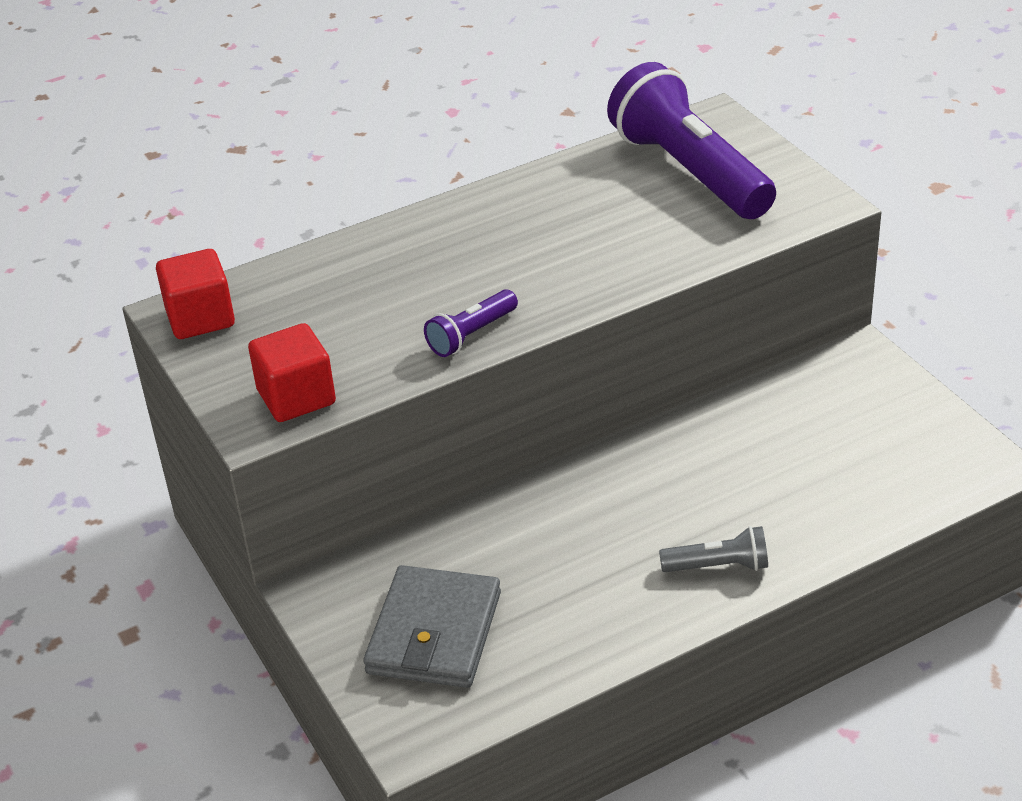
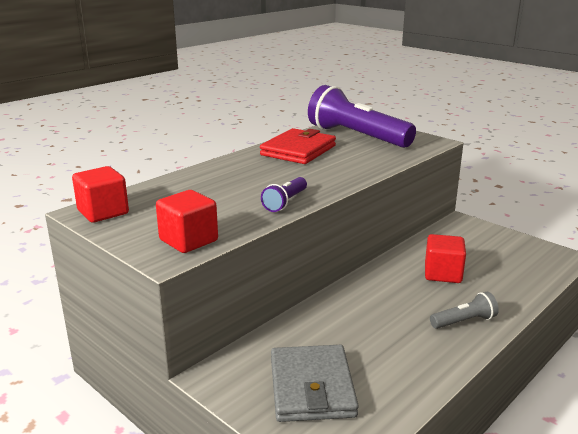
camera: 20 degrees left, 15 degrees down
none -> red wallet [260,128,336,164]
none -> red cube [425,234,466,283]

